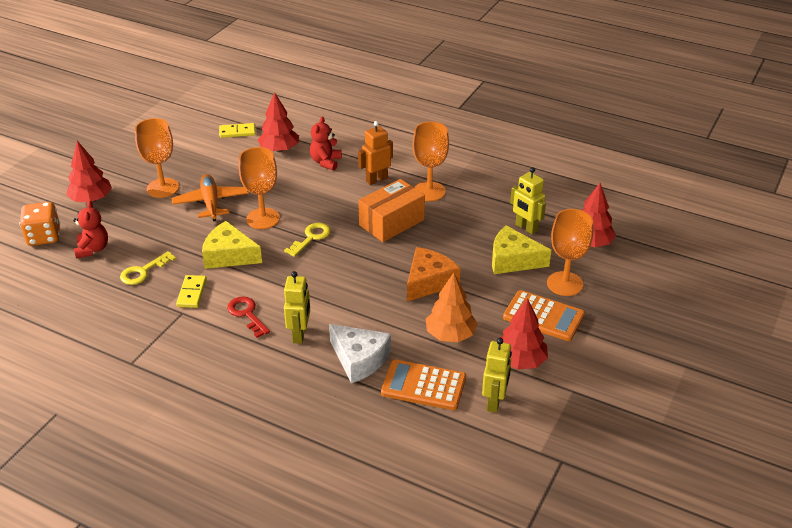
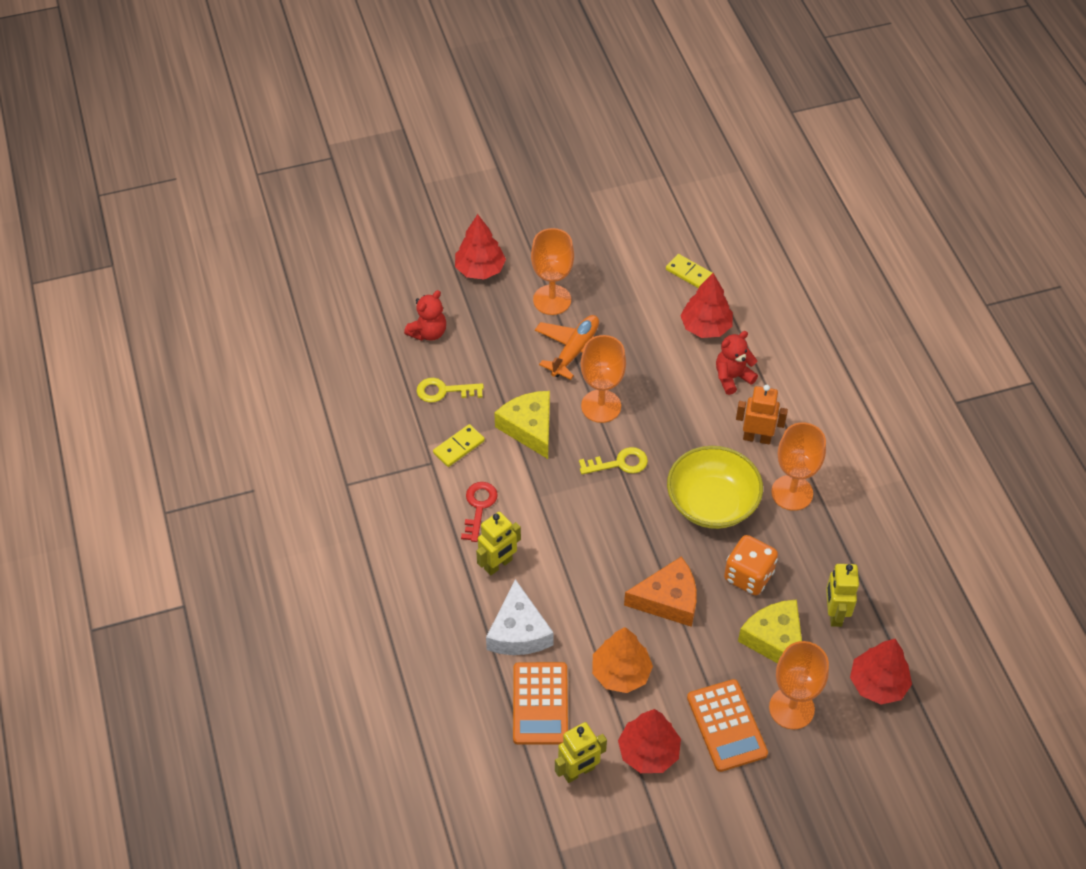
camera: 45 degrees right, 15 degrees up
orange dice [20,202,60,246] -> orange dice moved to [724,535,778,595]
orange box [358,179,425,242] -> yellow bowl [667,446,763,529]
orange calculator [381,360,466,410] -> orange calculator turned 150 degrees counterclockwise [513,662,568,745]

